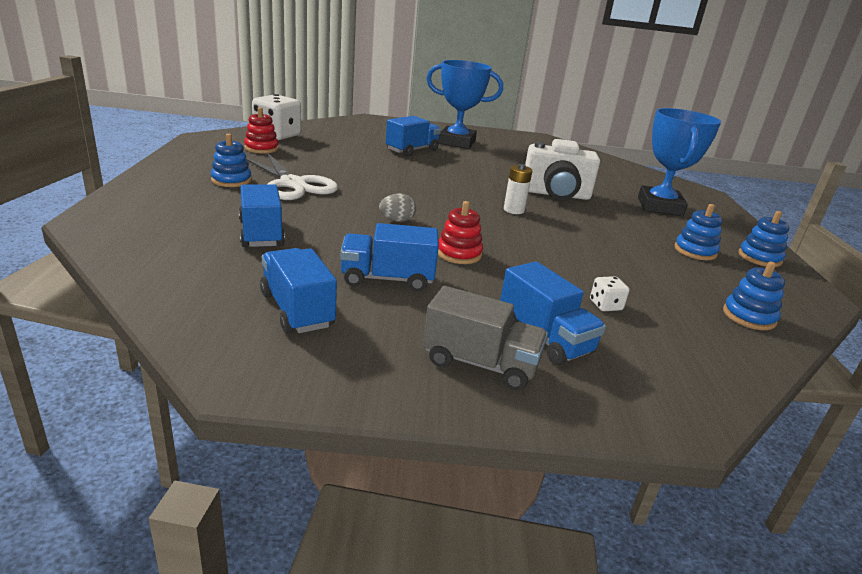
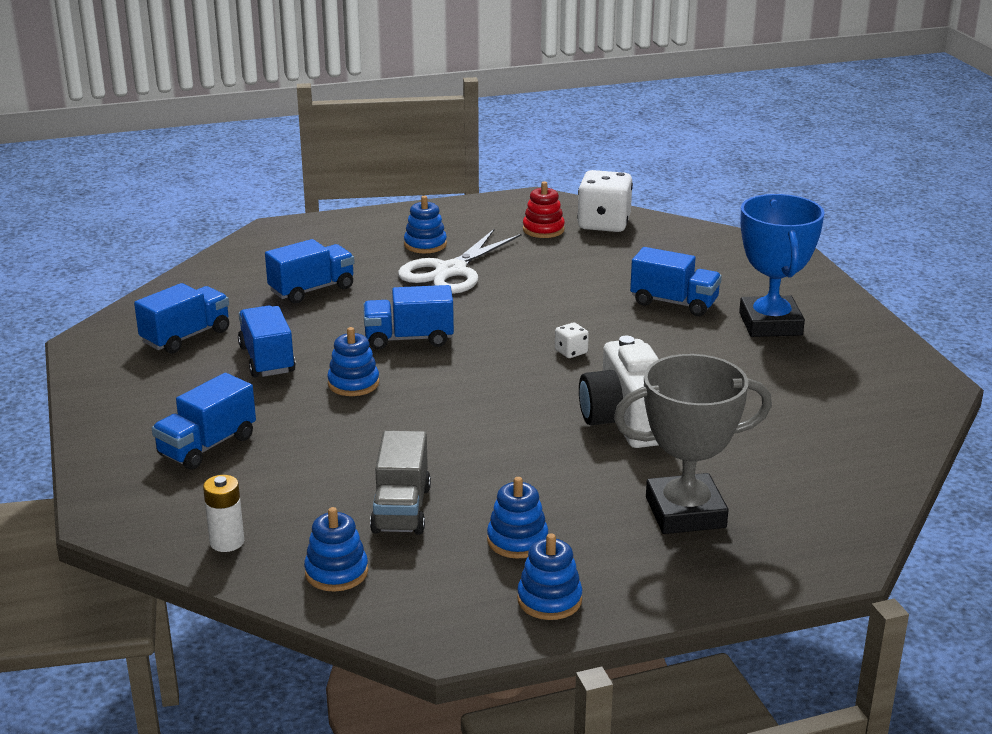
camera: 75 degrees right, 0 degrees up
grey egg [379,193,416,222] -> blue truck [363,285,454,350]
grey truck [423,286,548,390] -> grey truck moved to [370,430,431,535]
red stacking toy [438,201,483,264] -> blue stacking toy [327,327,379,396]
white battery [504,164,532,214] -> white battery moved to [203,475,244,552]
white dice [590,276,629,311] -> white dice moved to [555,323,589,358]
blue trophy [638,108,721,216] -> grey trophy [614,354,772,534]

